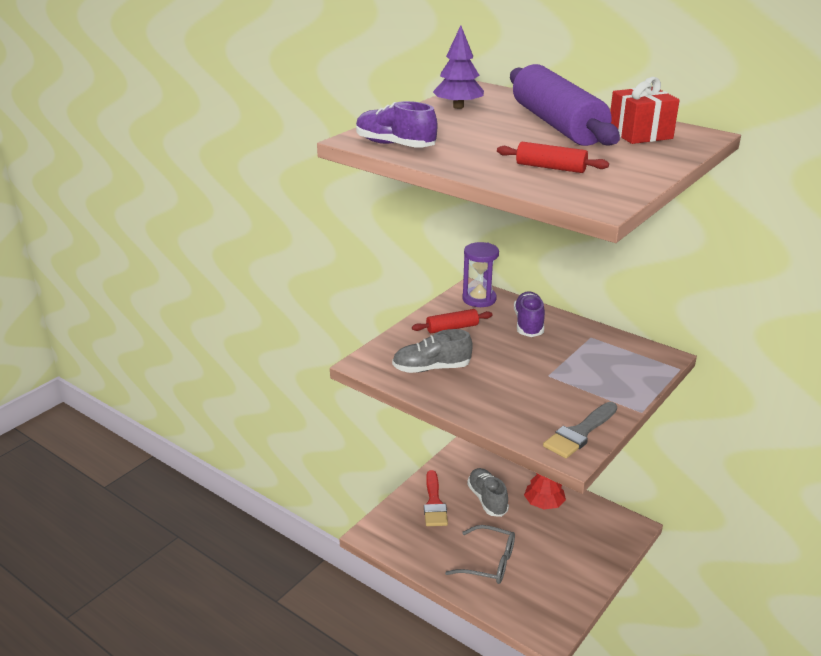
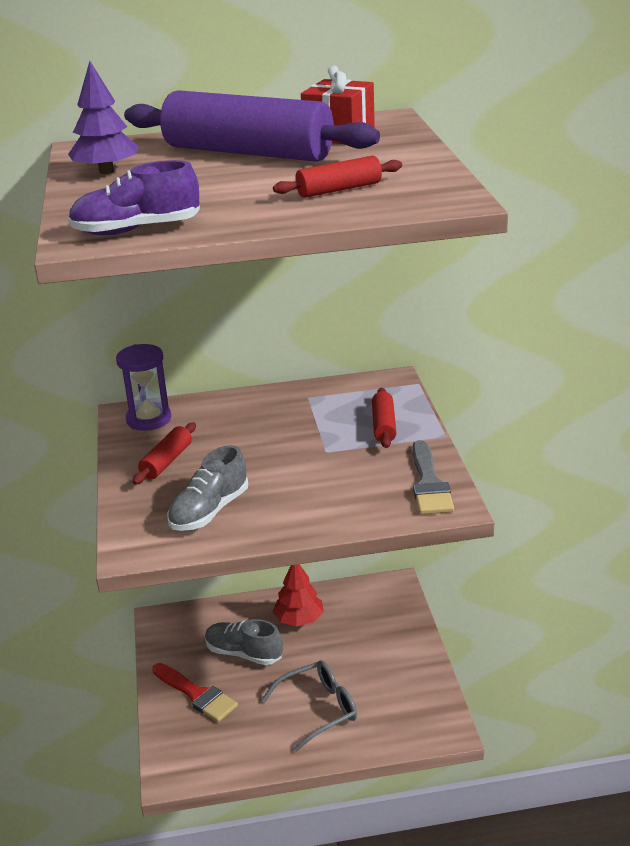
camera: 45 degrees left, 0 degrees up
purple shoe [514,291,545,337] -> none
none -> red rolling pin [372,388,396,448]

